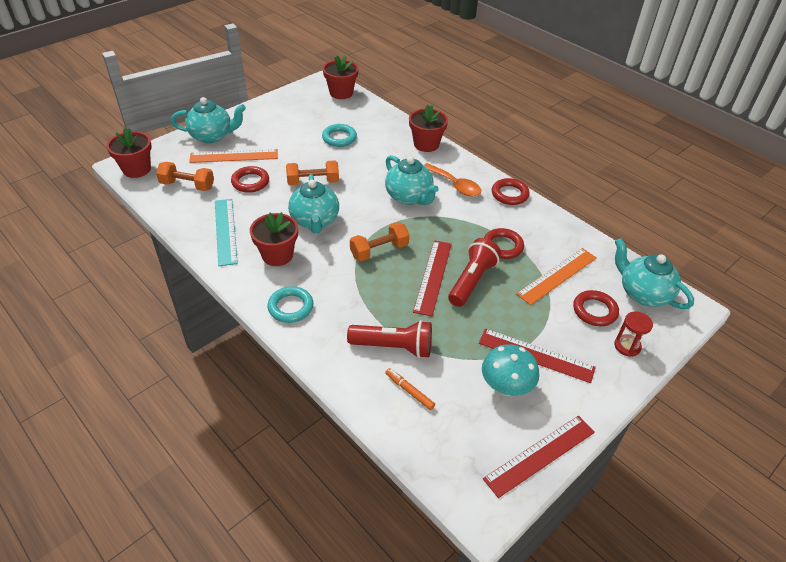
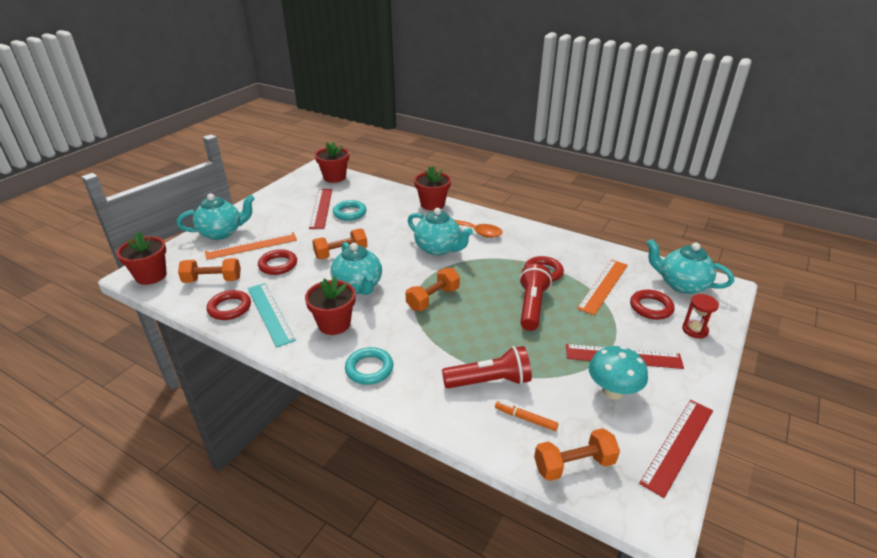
camera: 15 degrees left, 10 degrees down
red ruler [413,240,452,317] -> red ruler moved to [309,189,332,229]
red ring [492,178,530,205] -> red ring moved to [207,290,251,320]
none -> orange dumbbell [534,428,620,481]

